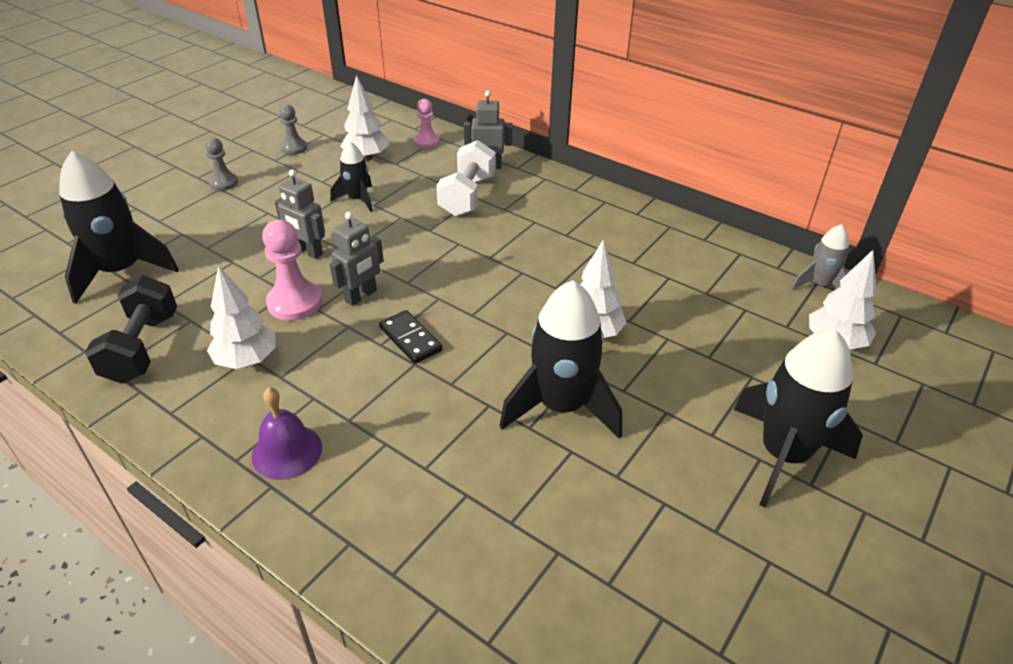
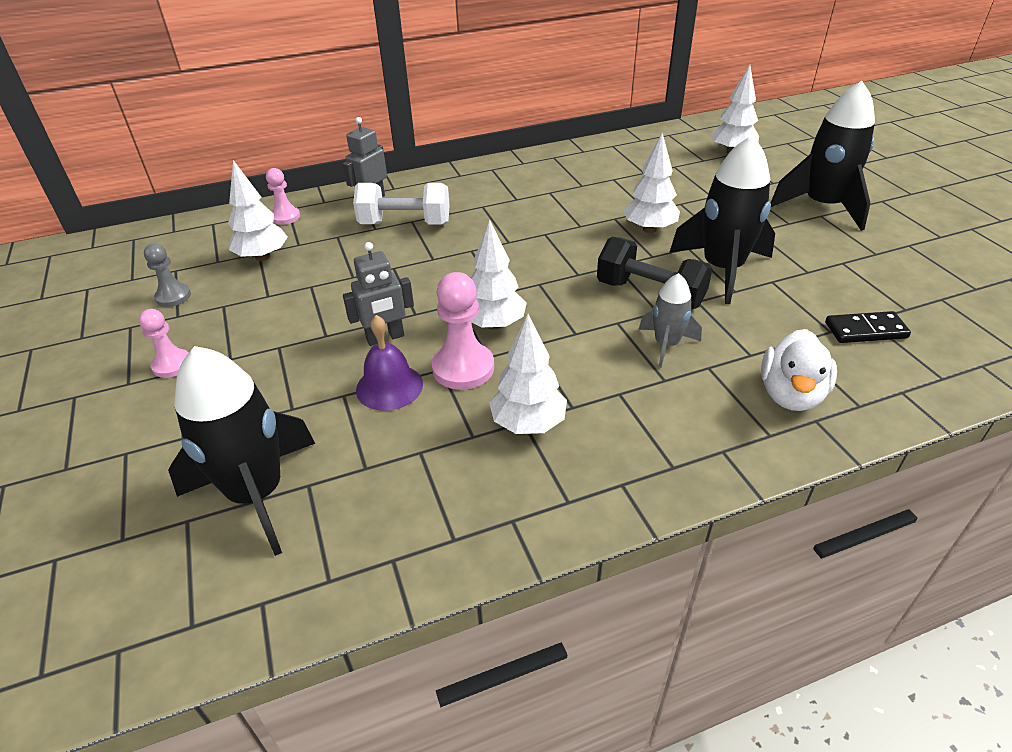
camera: 55 degrees left, 0 degrees up
black dumbbell [85,275,177,384] -> black dumbbell moved to [597,237,713,309]
grey pawn [205,138,238,191] -> pink pawn [139,309,189,378]
purple bell [252,387,322,480] -> purple bell moved to [356,315,423,411]
black rocket [330,141,373,212] -> none
grey robot [330,212,384,306] -> white tree [471,219,527,330]
black domino [379,310,443,364] -> black domino moved to [825,311,911,343]
white dumbbell [437,140,496,217] -> white dumbbell turned 45 degrees counterclockwise [353,183,450,225]
grey rocket [791,224,849,290] -> grey rocket moved to [639,273,702,368]
none -> white duck [761,329,837,411]

